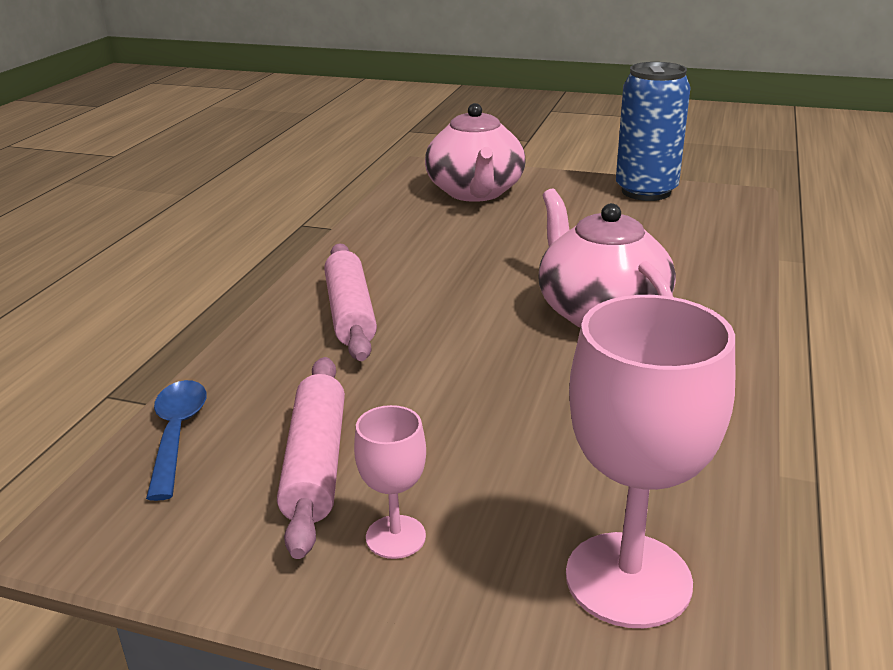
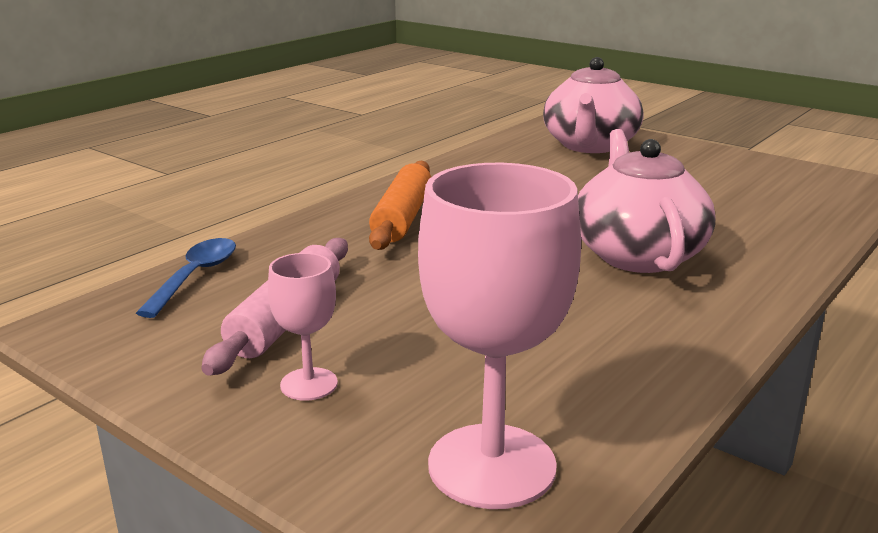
camera: 20 degrees right, 5 degrees down
pink rolling pin [324,243,377,361] -> orange rolling pin [369,161,431,250]
blue can [616,62,691,201] -> none

